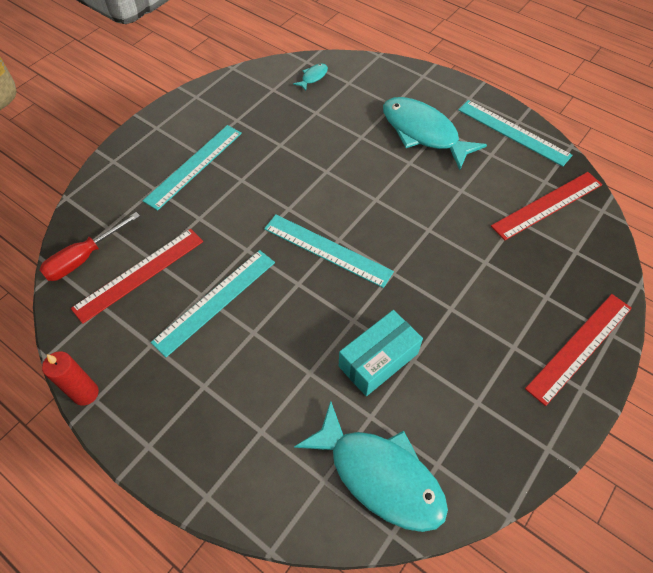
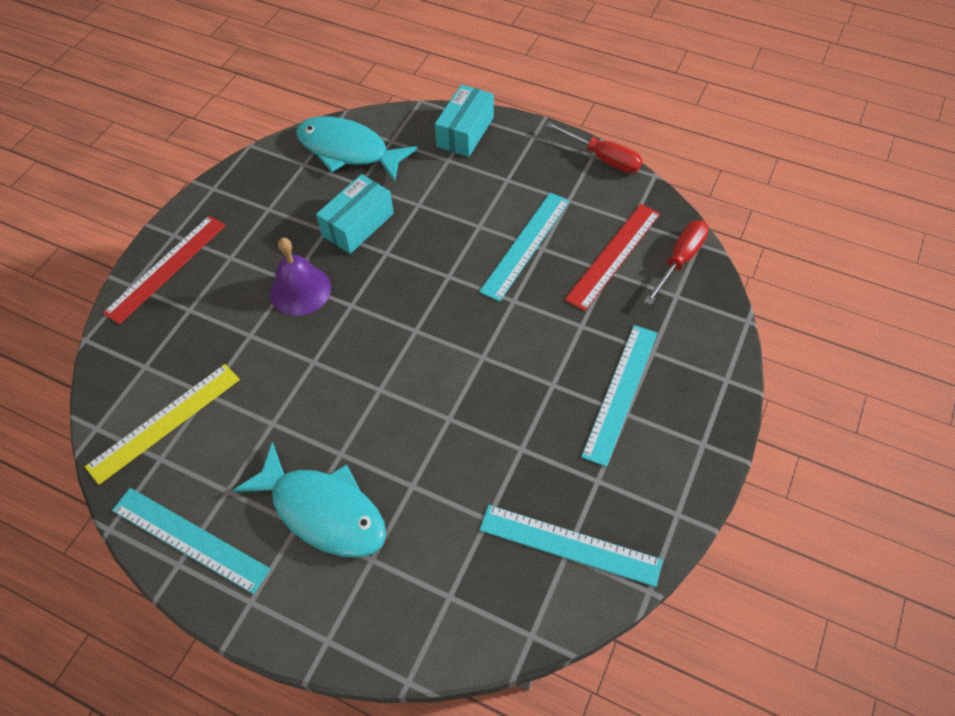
camera: 170 degrees right, 0 degrees up
red candle [42,351,99,406] -> red screwdriver [546,122,643,173]
turquoise ruler [264,214,394,288] -> turquoise ruler moved to [479,505,663,587]
turquoise fish [293,64,328,91] -> none
red ruler [491,172,602,240] -> yellow ruler [85,364,240,485]
none -> purple bell [270,238,331,316]
none -> turquoise box [435,84,494,157]

